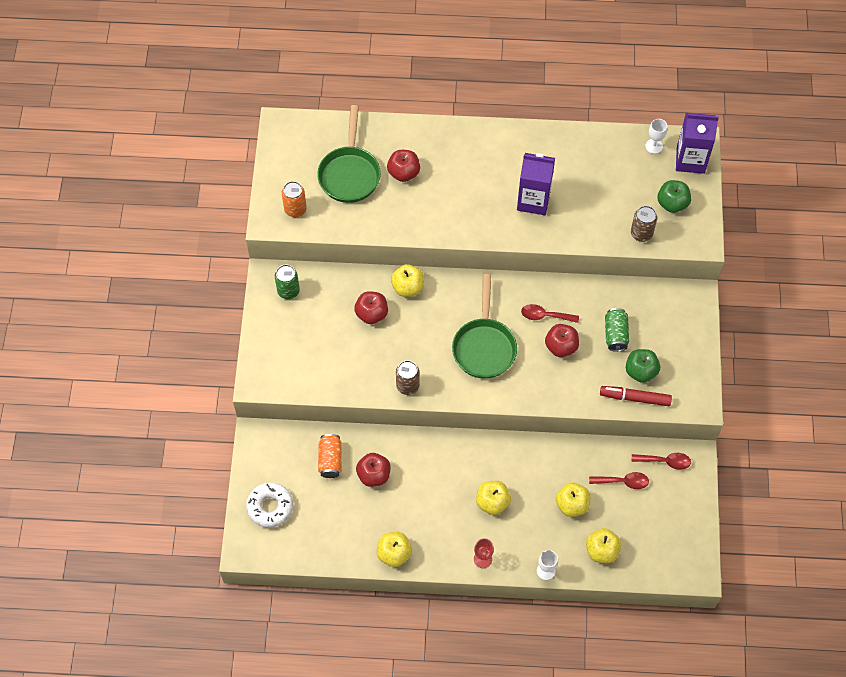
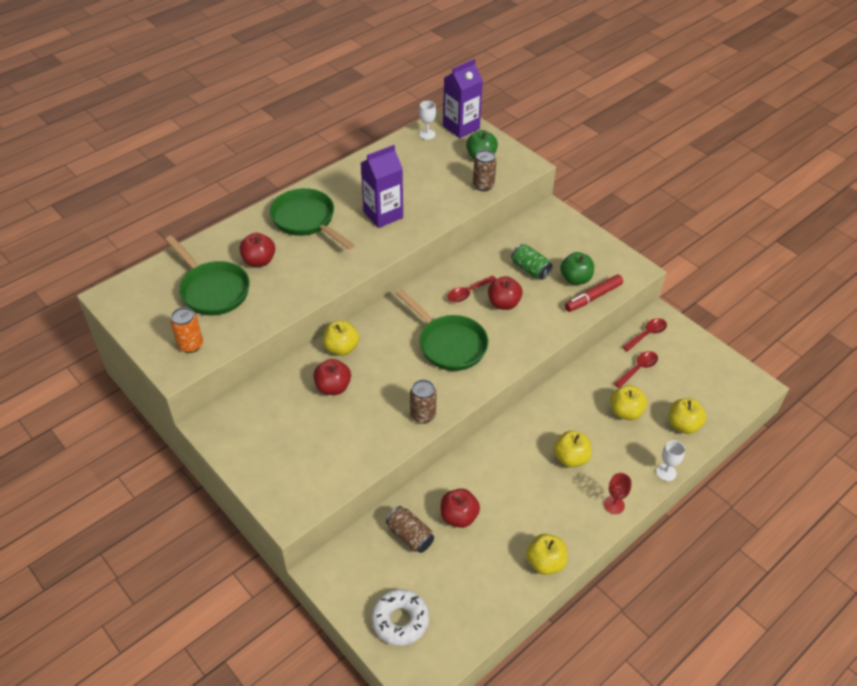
camera: 45 degrees left, 15 degrees down
green can [275,264,300,299] -> none
orange can [318,434,342,478] -> brown can [386,506,434,553]
none -> green pan [270,188,355,250]

